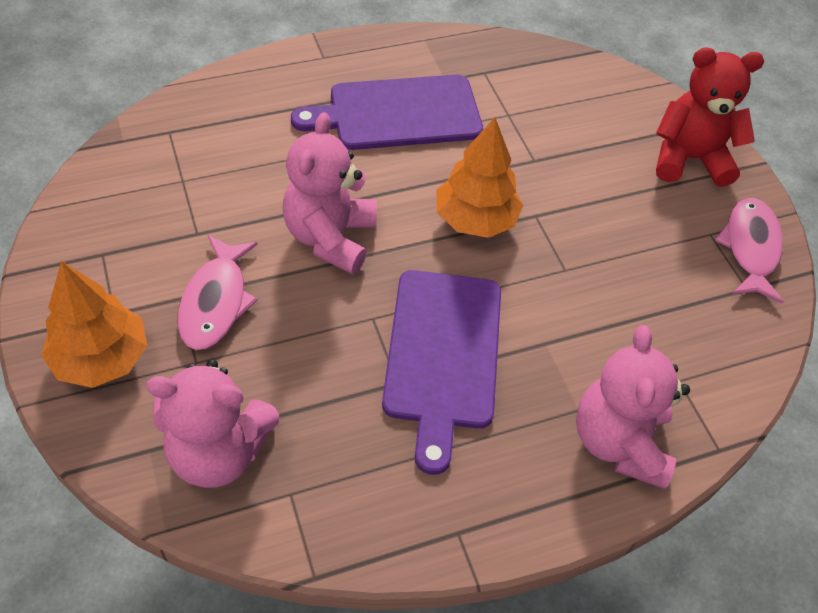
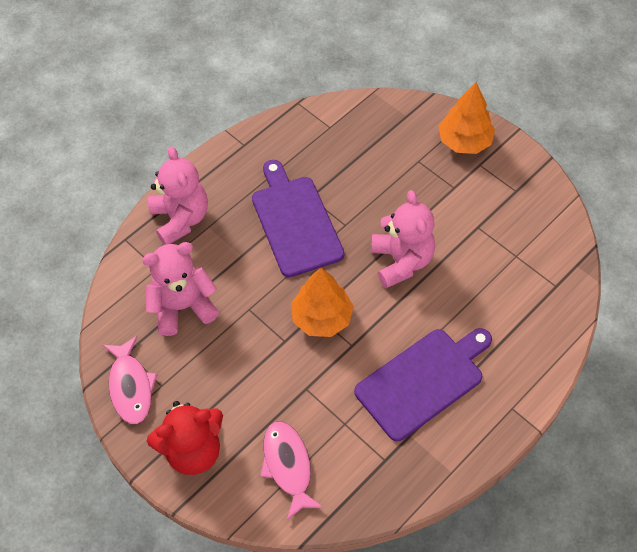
camera: 160 degrees right, 5 degrees up
pink teddy bear [146,359,279,488] -> pink teddy bear moved to [142,242,219,336]
pink fish [177,235,258,350] -> pink fish moved to [260,421,324,520]

